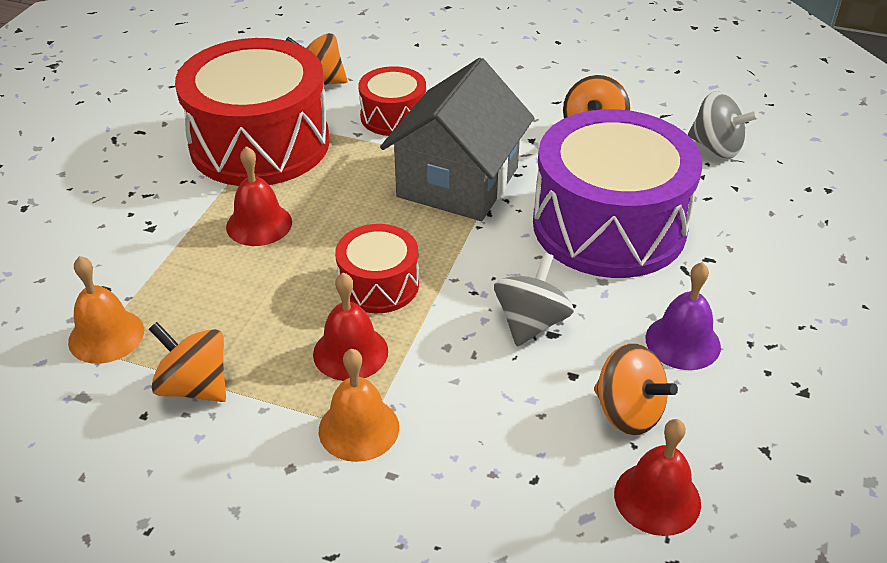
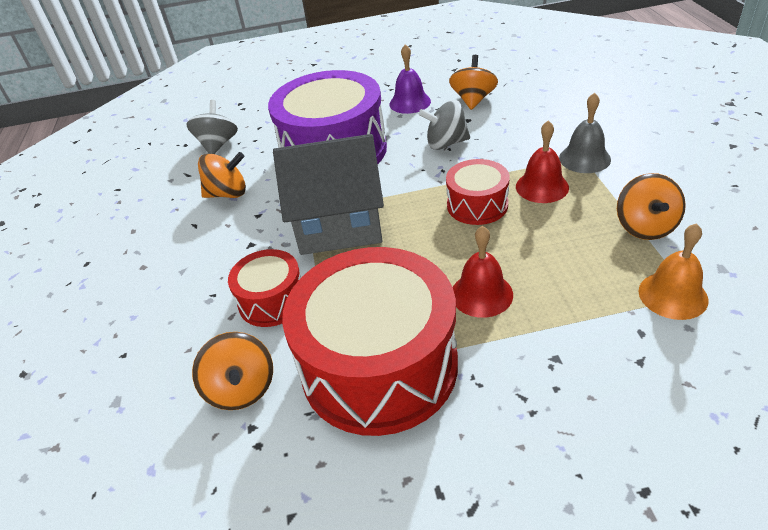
camera: 115 degrees left, 0 degrees up
orange bell [319,349,399,462] -> grey bell [559,93,611,173]
red bell [614,419,701,536] -> none

